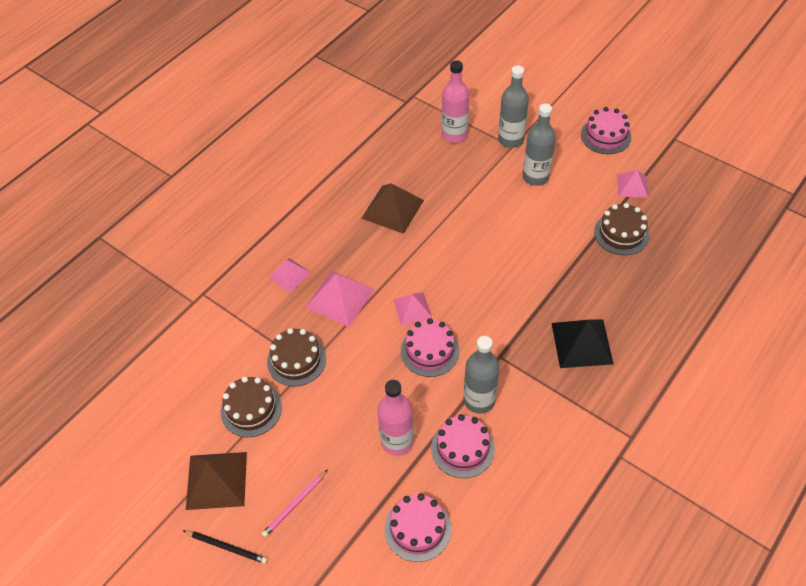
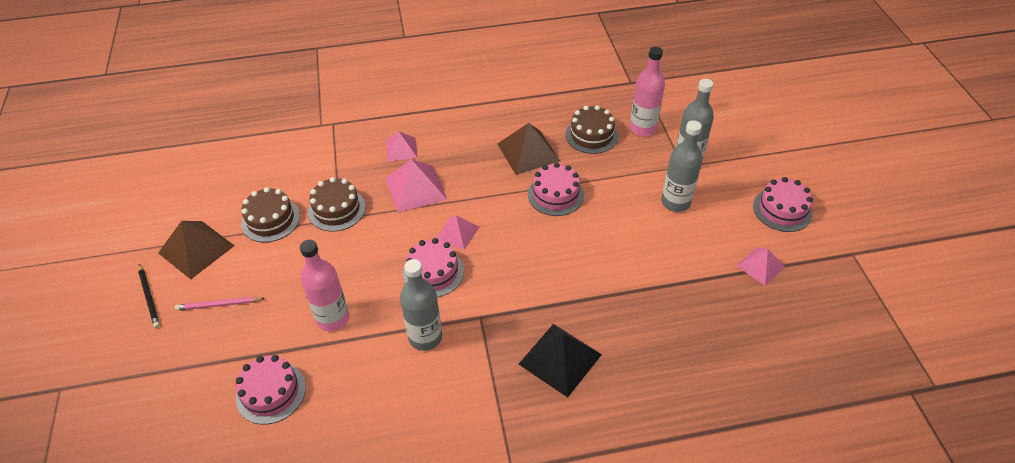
camera: 40 degrees right, 5 degrees down
pink cake [431,414,495,478] -> pink cake moved to [528,163,584,216]
brown cake [594,203,649,255] -> brown cake moved to [566,105,618,154]

